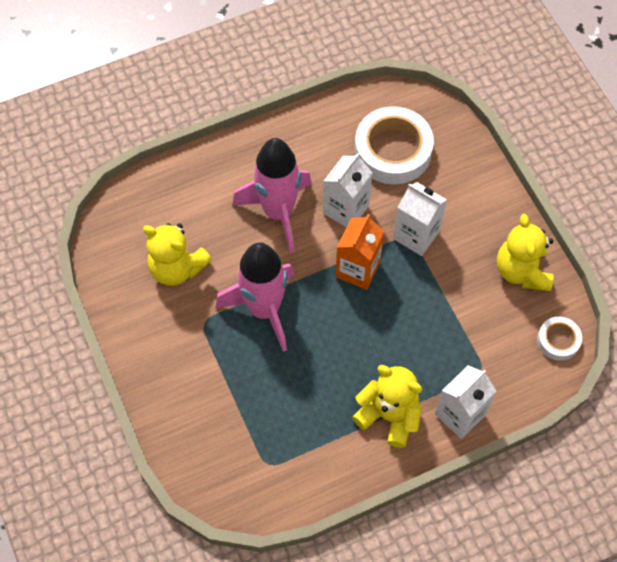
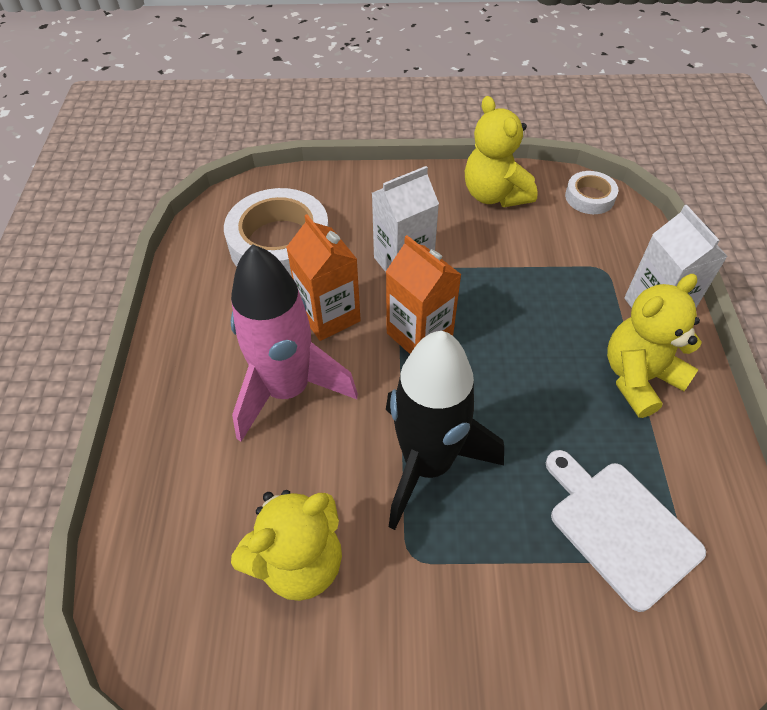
camera: 65 degrees left, 10 degrees down
pink rocket [216,243,294,352] -> black rocket [386,331,504,530]
white carton [323,153,373,227] -> orange carton [286,214,361,341]
yellow teddy bear [497,214,553,291] -> yellow teddy bear turned 45 degrees clockwise [465,96,538,207]
none -> white cutting board [546,450,706,612]

